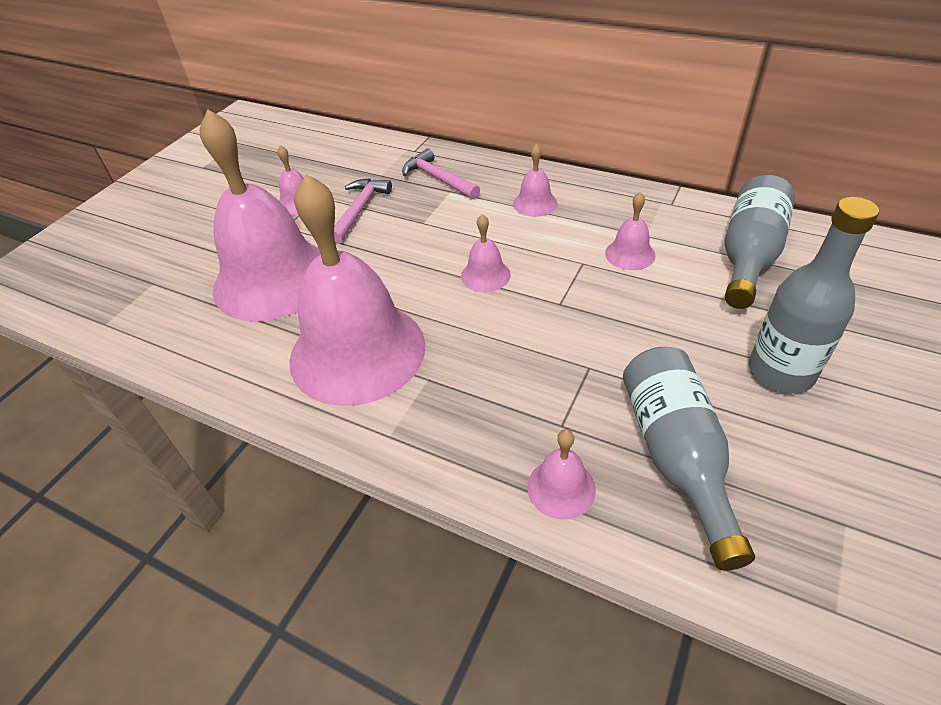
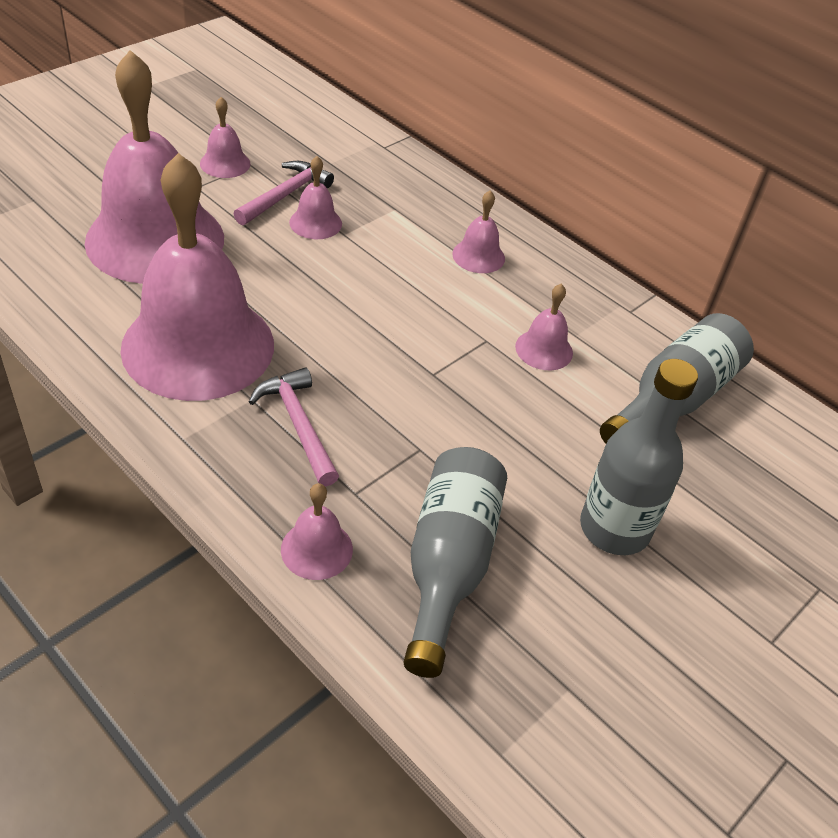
camera: 10 degrees right, 0 degrees up
pink hammer [402,148,480,199] -> pink hammer moved to [249,367,339,487]
pink bell [461,214,511,292] -> pink bell moved to [289,156,342,239]

